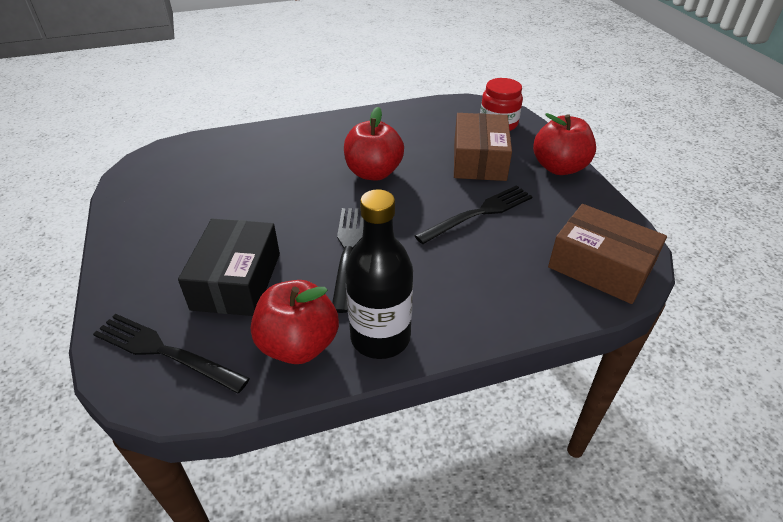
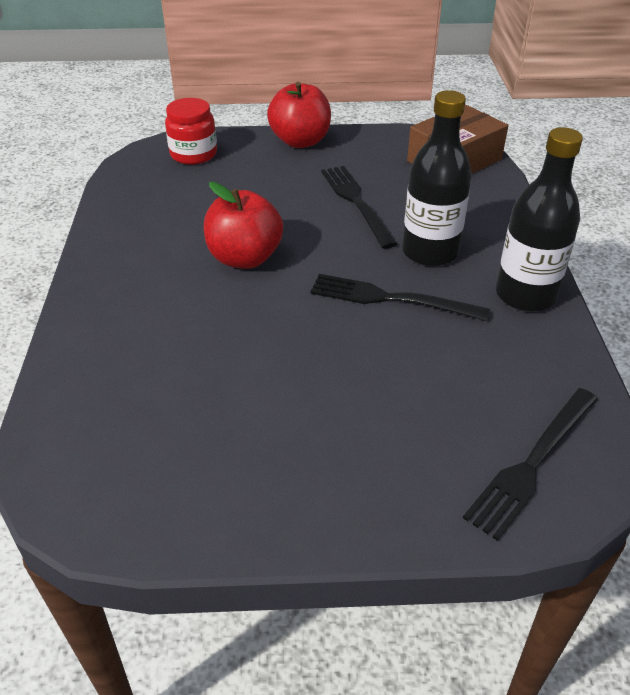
camera: 75 degrees left, 0 degrees up
black box [178,219,280,316] -> none
red apple [251,280,339,364] -> none
brown box [454,113,512,181] -> none
none -> black bottle [402,90,472,267]

